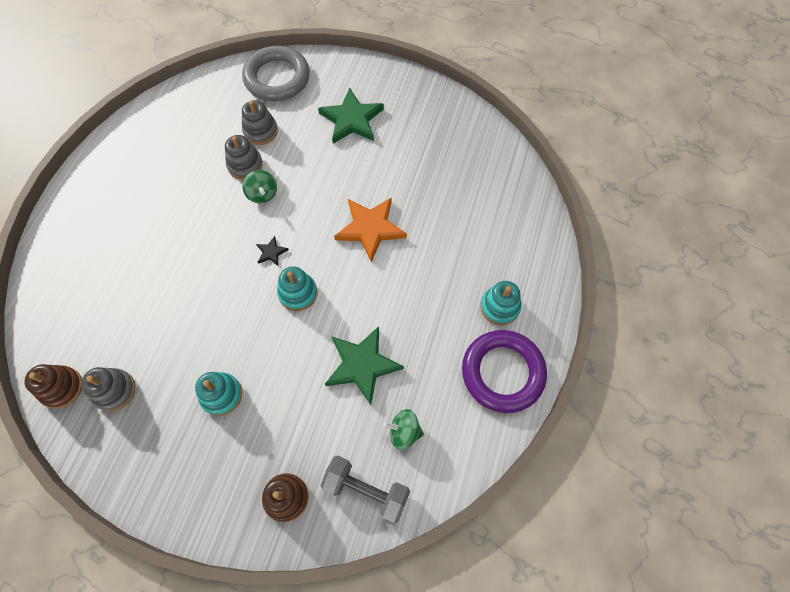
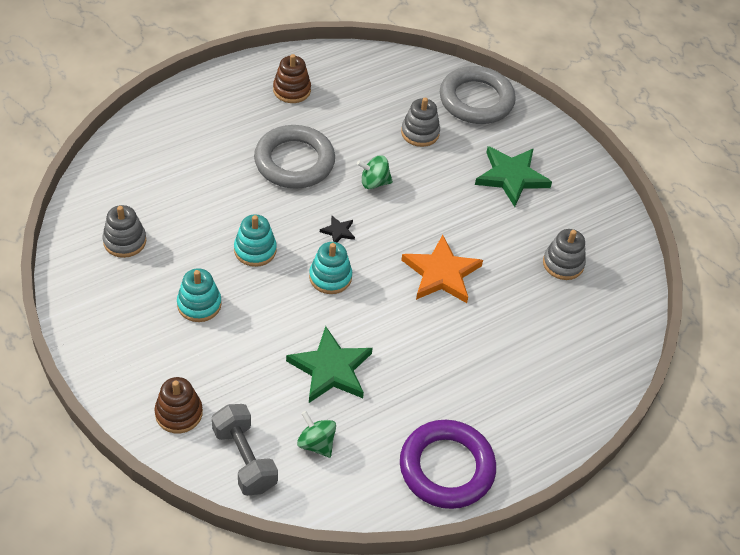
camera: 35 degrees right, 15 degrees down
brown stacking toy [24,364,82,409] -> brown stacking toy moved to [273,54,311,103]
grey stacking toy [225,135,263,180] -> grey stacking toy moved to [543,229,586,280]
green spinning top [242,170,277,203] -> green spinning top turned 75 degrees clockwise [357,155,393,189]
turquoise stacking toy [480,281,521,325] -> turquoise stacking toy moved to [234,215,277,267]
none -> grey ring [254,125,335,189]

